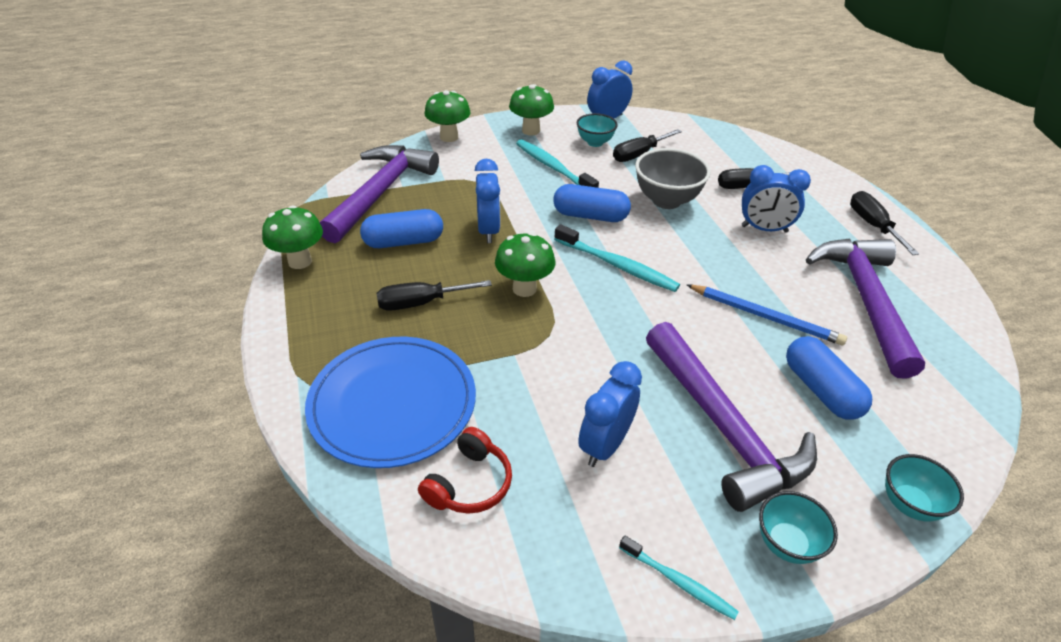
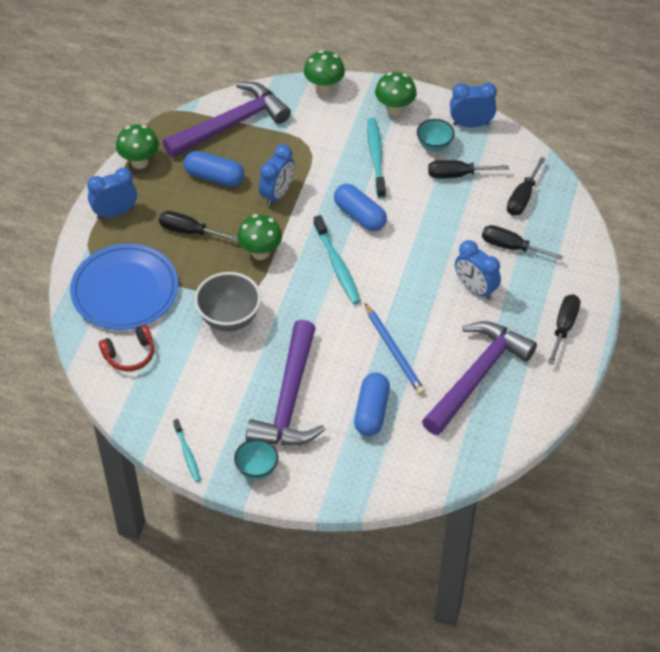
camera: 35 degrees right, 10 degrees up
blue clock [578,361,642,467] -> blue clock moved to [87,168,137,219]
grey bowl [635,148,711,209] -> grey bowl moved to [194,272,261,332]
turquoise bowl [885,454,964,522] -> none
none -> black screwdriver [507,157,546,216]

